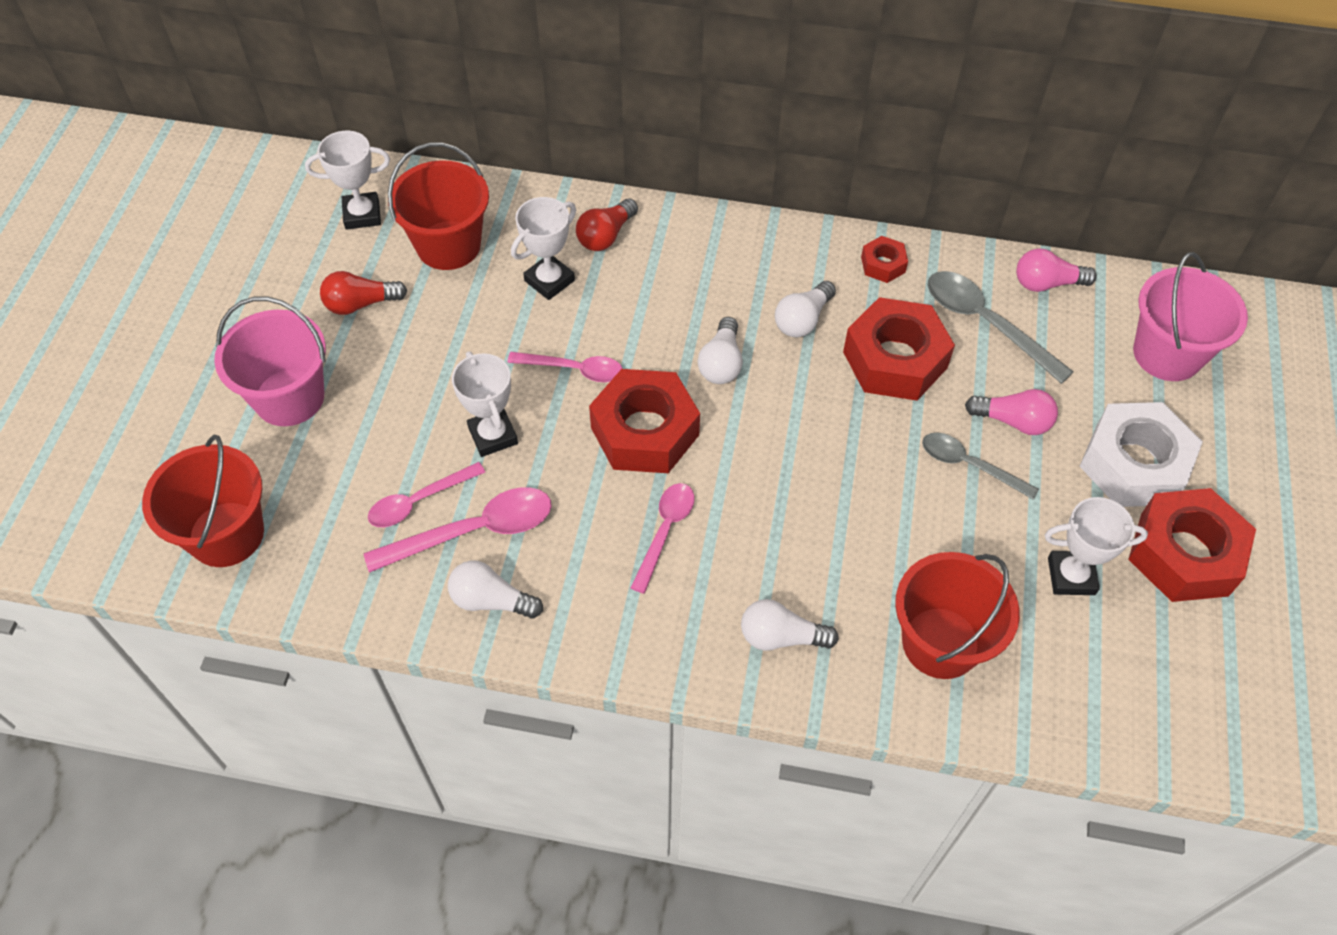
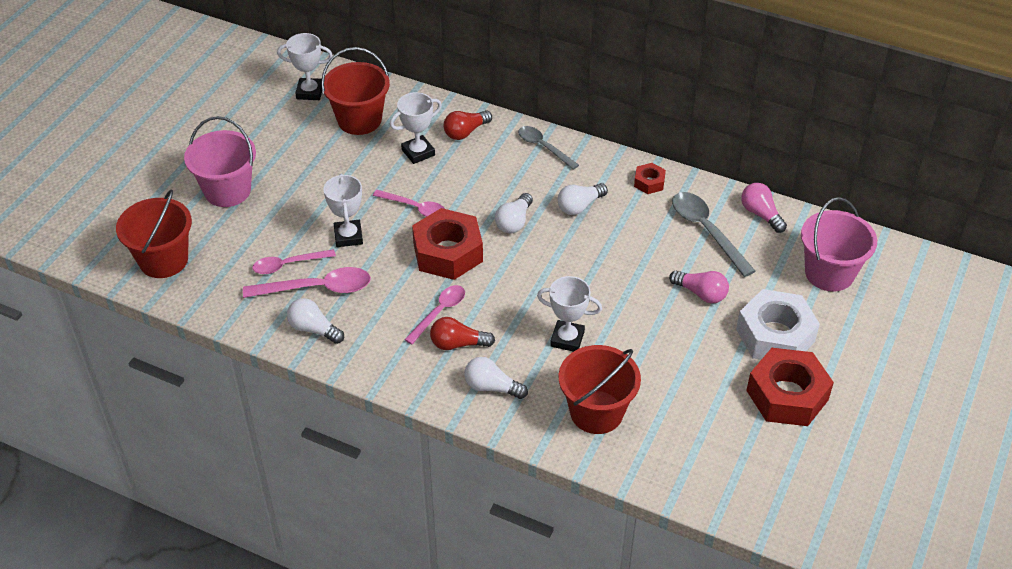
camera: 15 degrees right, 10 degrees down
red light bulb [320,271,407,315] -> red light bulb moved to [430,317,495,350]
red nut [843,297,955,401] -> none
grey spoon [922,433,1039,500] -> grey spoon moved to [518,126,579,170]
pink light bulb [1016,248,1097,292] -> pink light bulb turned 45 degrees clockwise [741,183,787,233]
white trophy [1045,497,1148,595] -> white trophy moved to [537,276,602,352]

